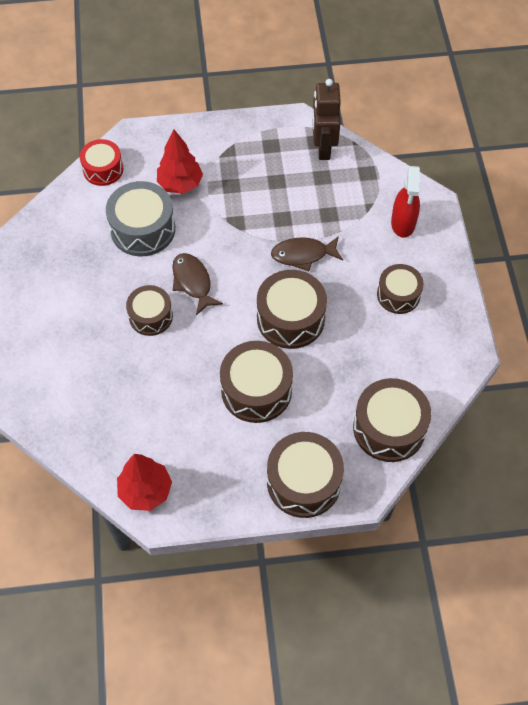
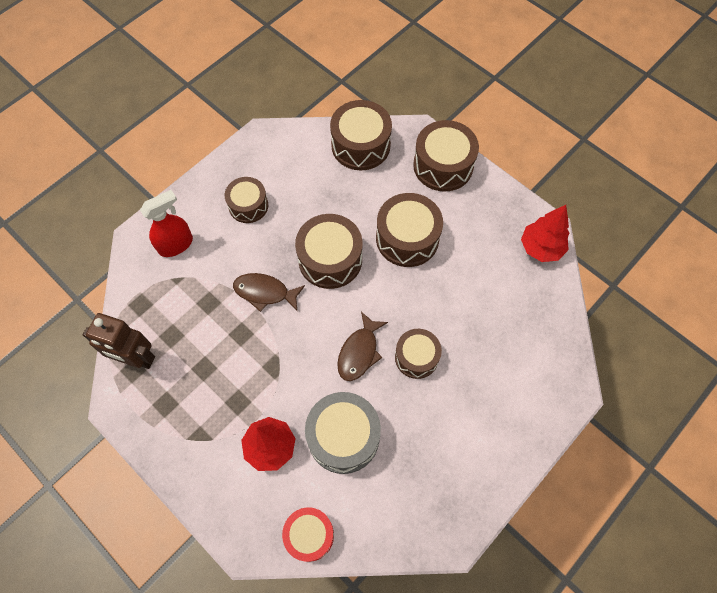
camera: 130 degrees left, 5 degrees up
brown fish [271,236,343,271] -> brown fish turned 150 degrees clockwise [233,273,305,312]
brown robot [312,79,341,160] -> brown robot turned 60 degrees clockwise [83,313,155,369]

